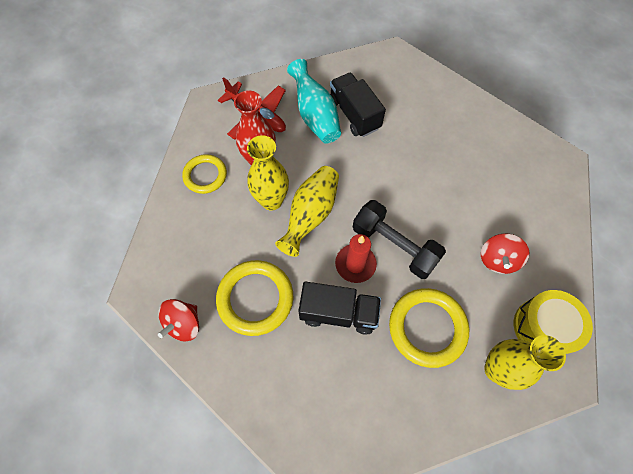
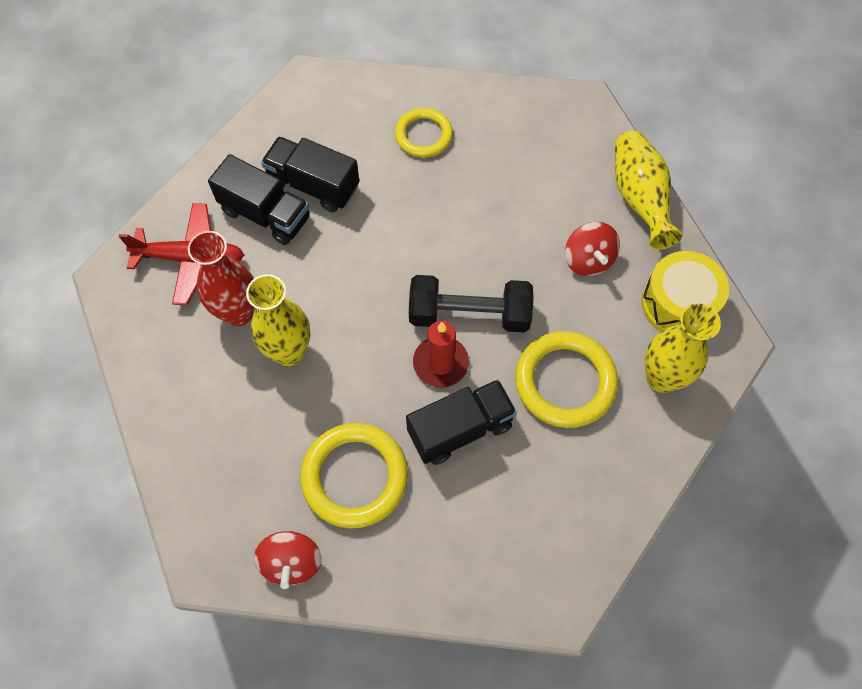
camera: 35 degrees left, 0 degrees up
yellow ring [182,154,227,194] -> yellow ring moved to [395,108,453,158]
yellow vase [275,166,339,257] -> yellow vase moved to [615,131,683,250]
turquoise vase [287,59,341,144] -> black truck [208,154,310,245]

